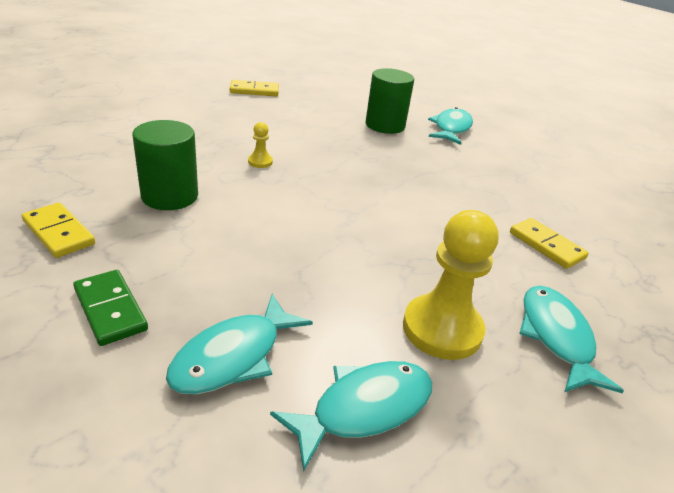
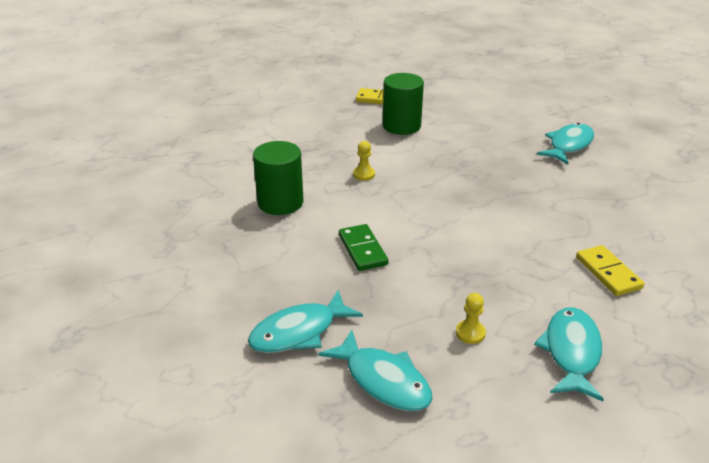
camera: 20 degrees right, 0 degrees up
yellow domino [22,203,95,258] -> none
green domino [73,270,148,346] -> green domino moved to [339,224,388,271]
turquoise fish [270,361,432,471] -> turquoise fish turned 60 degrees clockwise [318,330,432,411]
green cylinder [366,68,414,134] -> green cylinder moved to [383,73,424,135]
yellow pawn [403,210,498,360] -> yellow pawn [456,293,486,344], size x0.44

